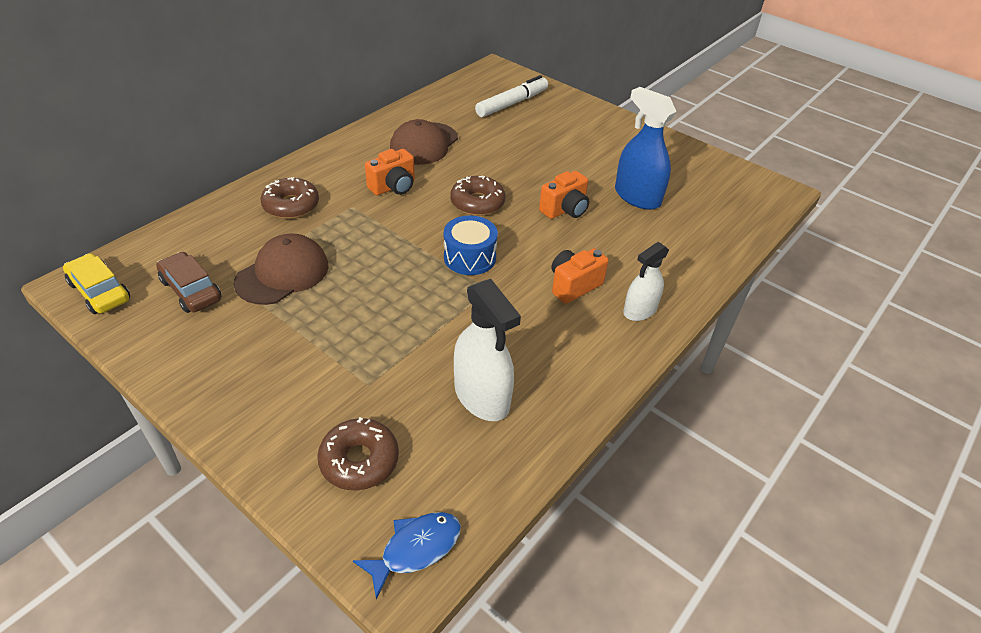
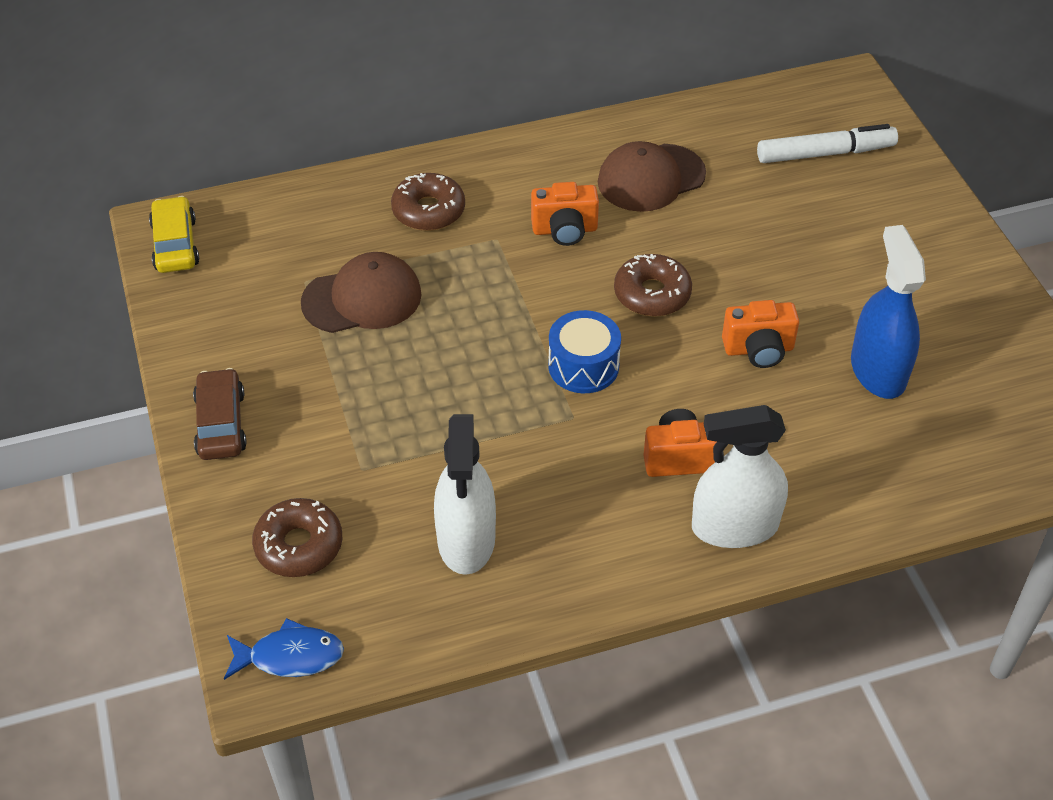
camera: 35 degrees right, 5 degrees up
brown car [156,252,221,313] -> brown car moved to [193,368,247,460]
white spray bottle [623,242,669,321] -> white spray bottle [692,405,788,548], size x1.56

